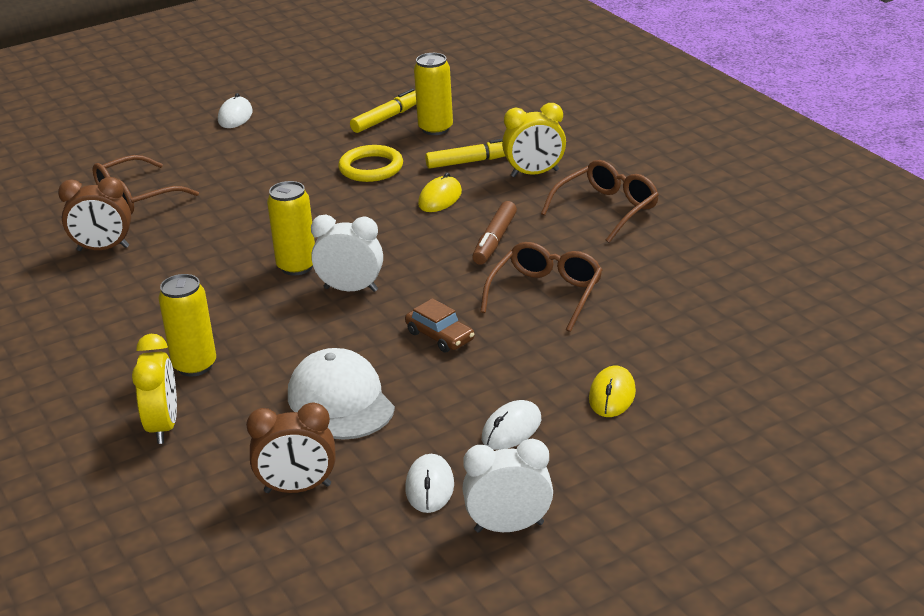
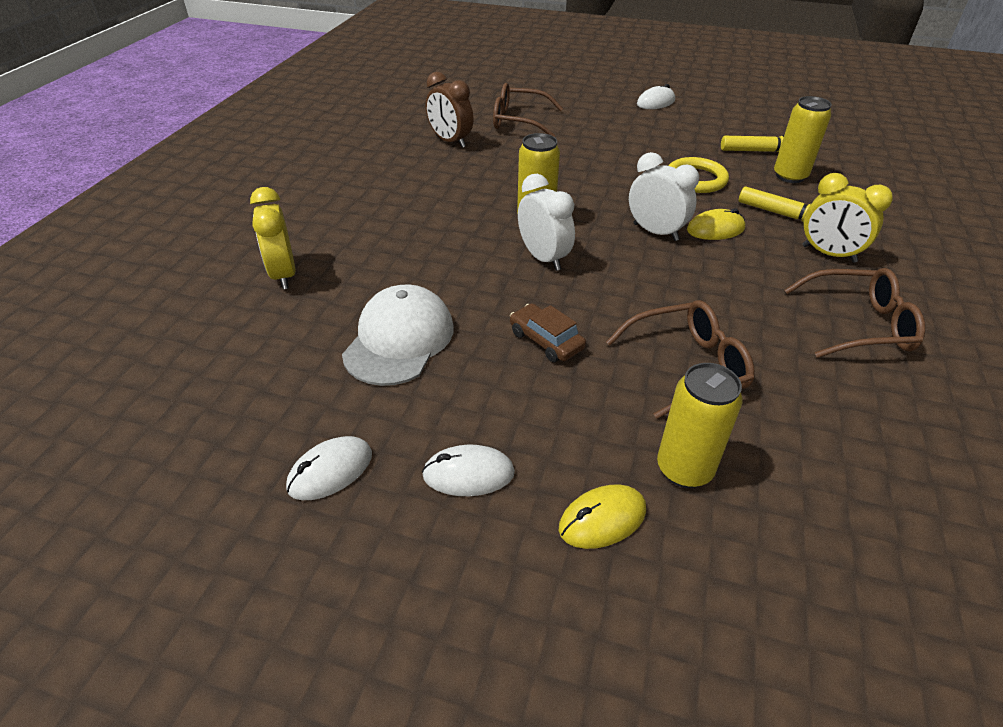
camera: 45 degrees right, 10 degrees up
yellow clock [132,334,177,444] -> yellow clock turned 120 degrees clockwise [250,187,296,289]
yellow can [158,274,216,376] -> yellow can moved to [657,363,742,488]
brown clock [246,402,336,493] -> none
brown car [405,298,475,353] -> brown car turned 135 degrees clockwise [510,303,586,362]
white clock [463,439,553,533] -> white clock moved to [629,152,699,241]
brown marker [472,201,517,265] -> none

